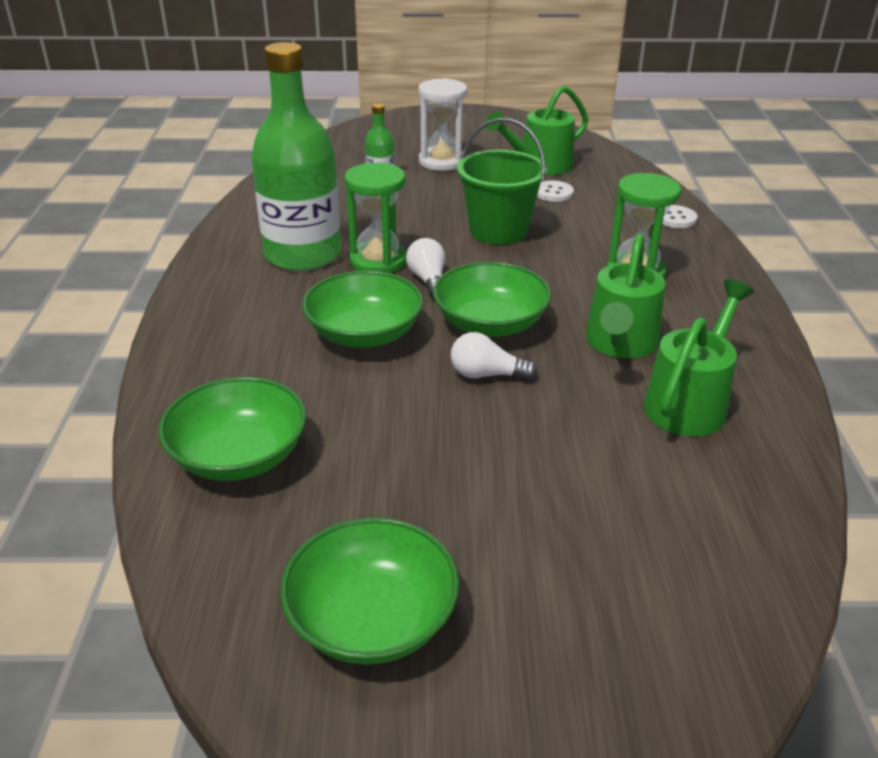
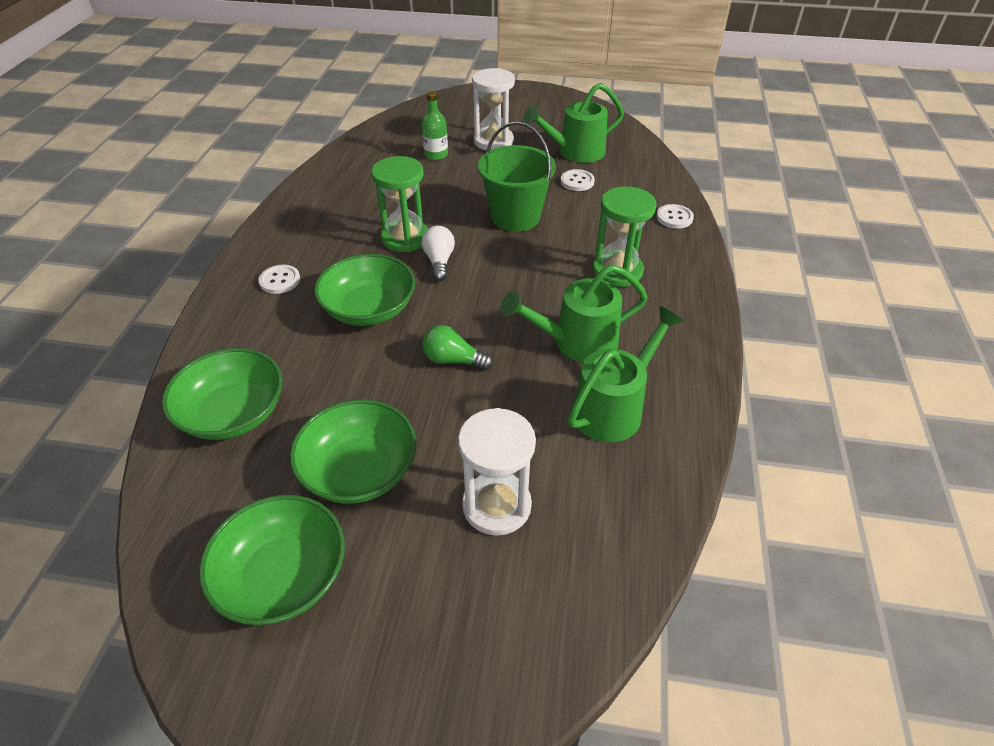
camera: 10 degrees right, 10 degrees up
green bottle [251,42,341,271] -> none
green bowl [433,262,551,337] -> green bowl moved to [290,400,416,504]
white light bulb [451,332,538,380] -> green light bulb [423,325,493,370]
green watering can [586,234,665,358] -> green watering can turned 45 degrees clockwise [501,265,648,362]
none -> white button [258,265,300,294]
none -> white hourglass [458,408,536,536]

